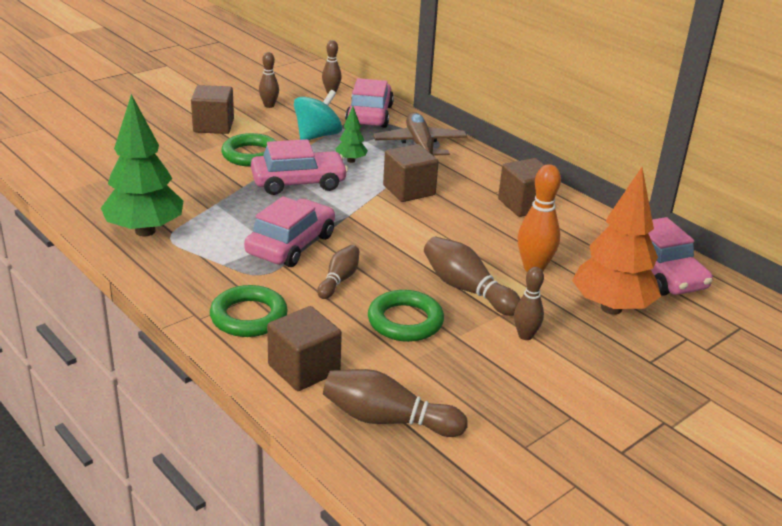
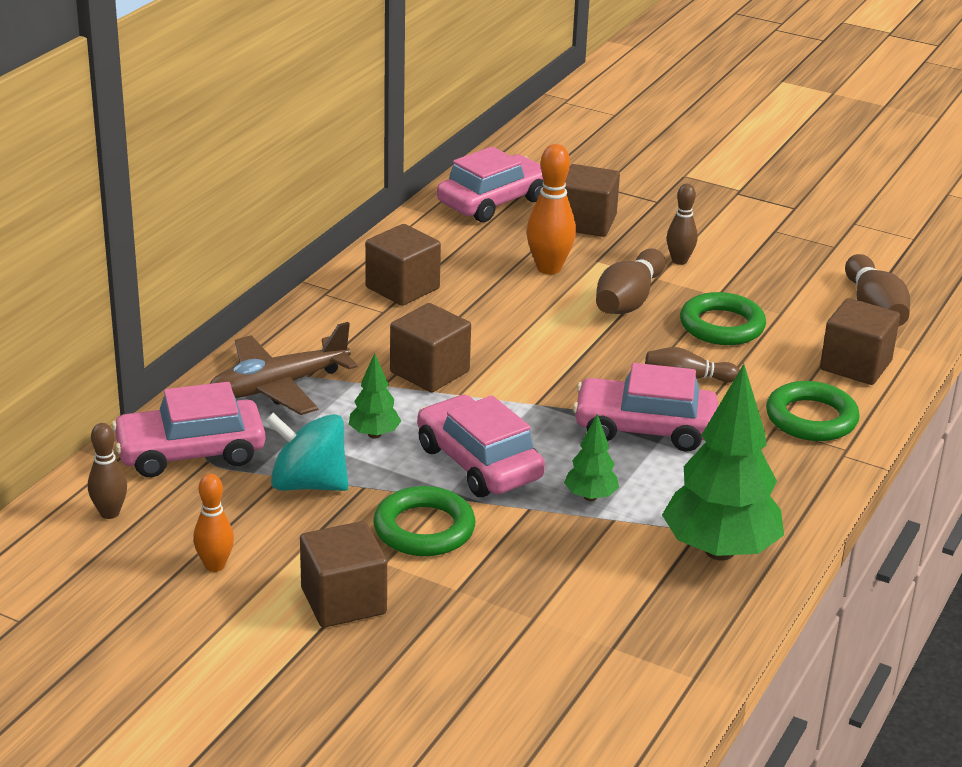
camera: 110 degrees left, 0 degrees up
brown bowling pin [259,52,279,108] -> orange bowling pin [193,474,234,572]
orange tree [572,167,661,315] -> brown cube [565,164,620,237]
none -> green tree [564,414,619,501]

